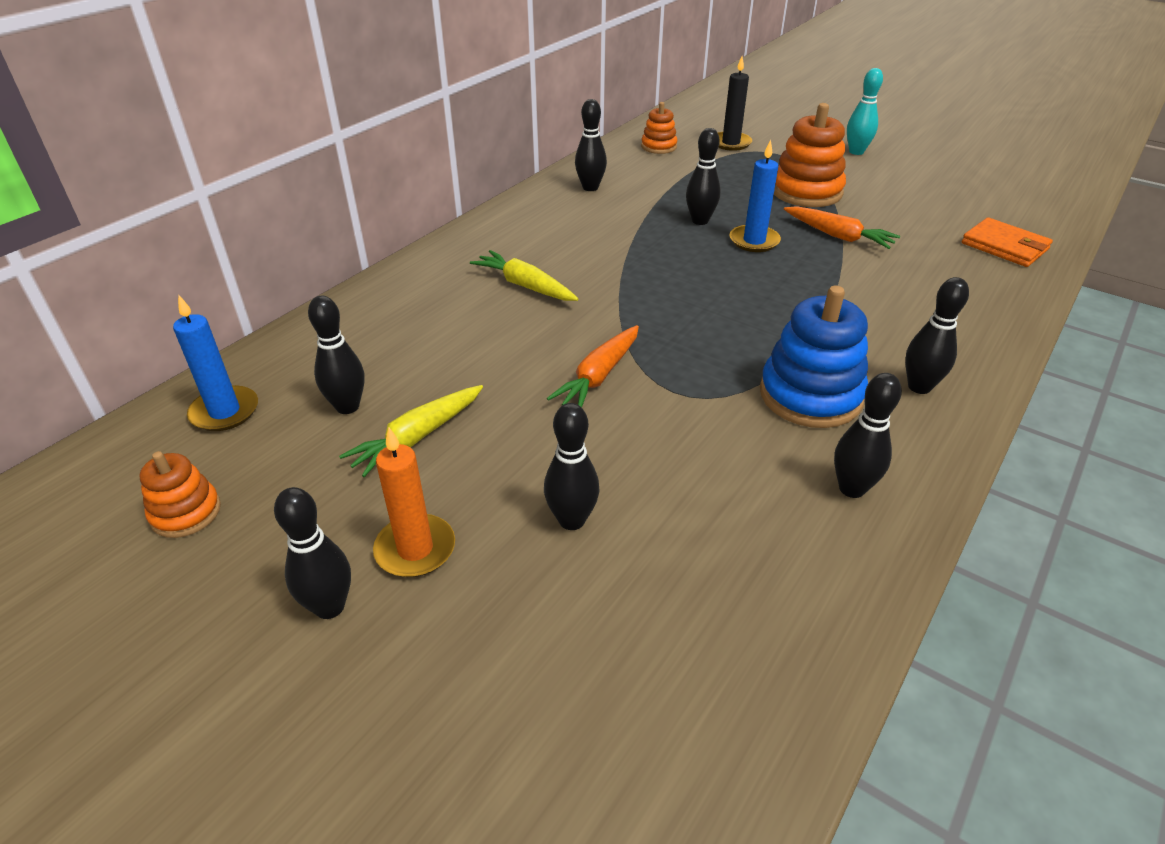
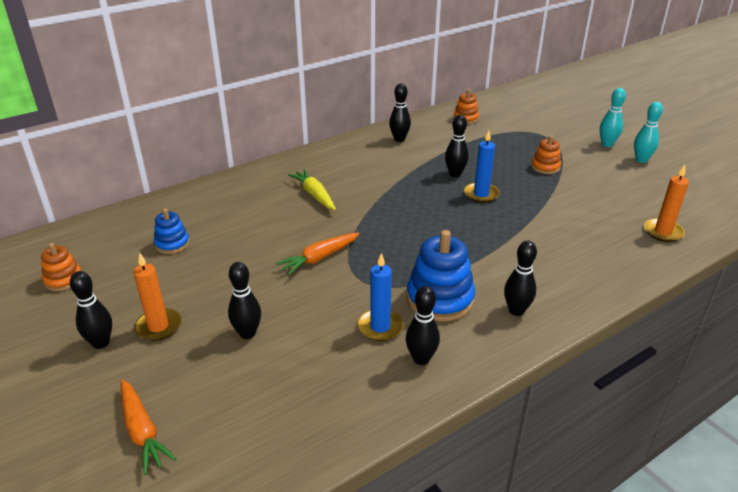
camera: 20 degrees right, 5 degrees down
blue candle [173,294,258,431] -> blue candle moved to [357,253,403,341]
black bowling pin [308,296,365,414] -> blue stacking toy [154,209,190,254]
yellow carrot [339,385,483,477] -> none
black candle [718,57,752,151] -> none
orange stacking toy [774,103,846,207] -> orange stacking toy [531,135,561,174], size x0.56
orange carrot [784,206,900,249] -> orange carrot moved to [121,379,176,475]
orange wallet [962,217,1053,267] -> orange candle [644,165,689,242]
none -> turquoise bowling pin [634,102,663,163]

